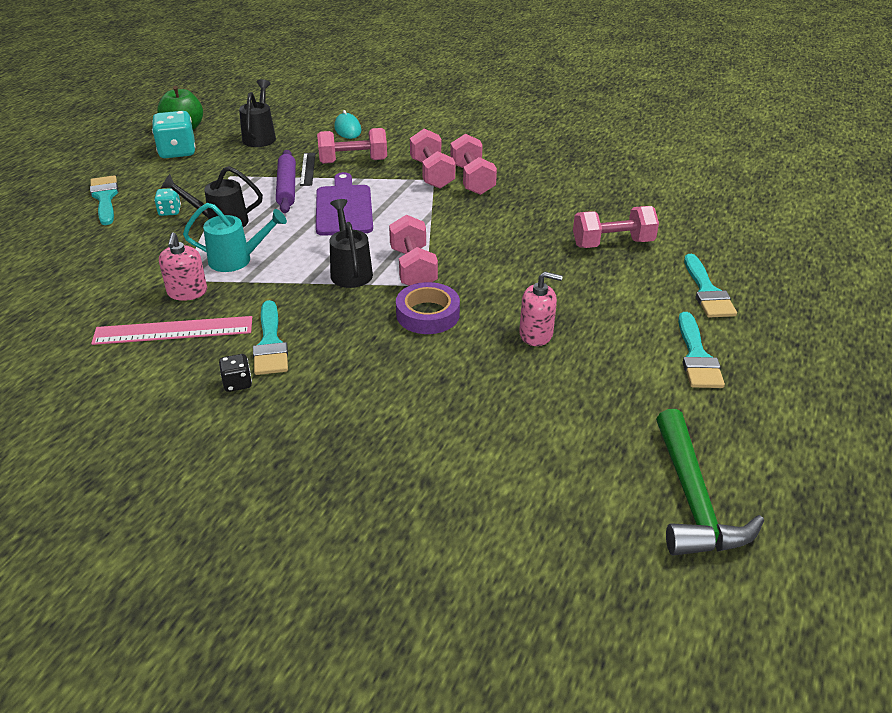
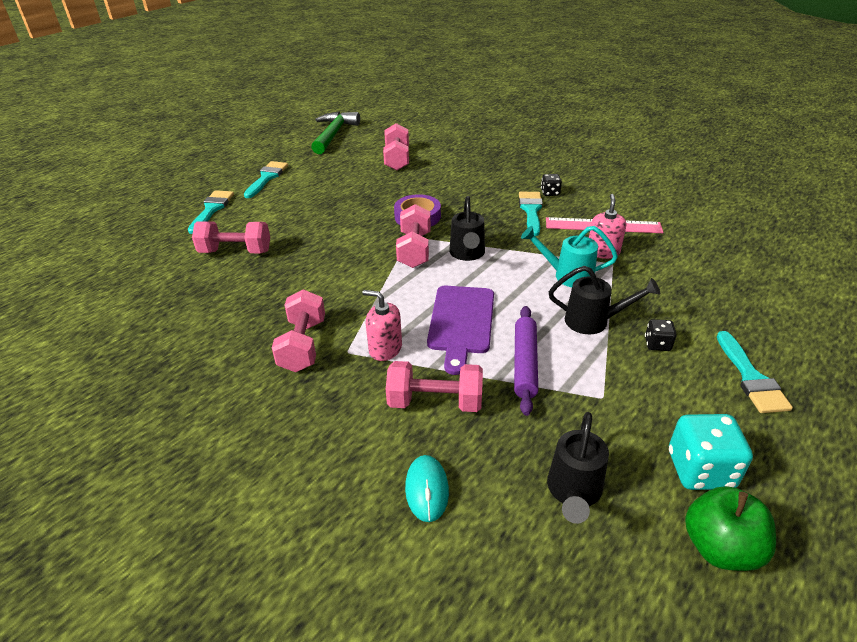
camera: 165 degrees left, 0 degrees up
turquoise dice [154,188,181,216] -> black dice [645,319,677,351]
black ruler [300,153,315,186] -> none
pink dumbbell [410,129,456,189] -> pink dumbbell moved to [383,123,409,170]
pink soap dispenser [519,272,563,346] -> pink soap dispenser moved to [363,290,402,361]

